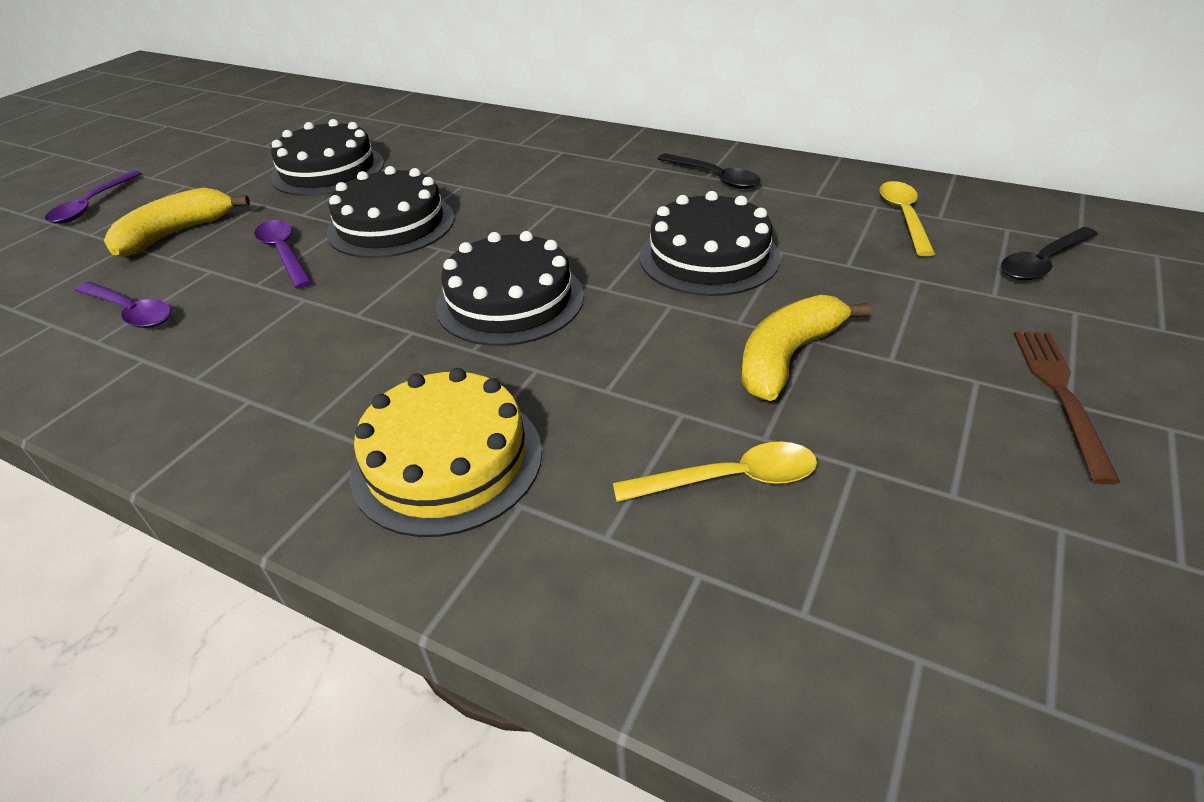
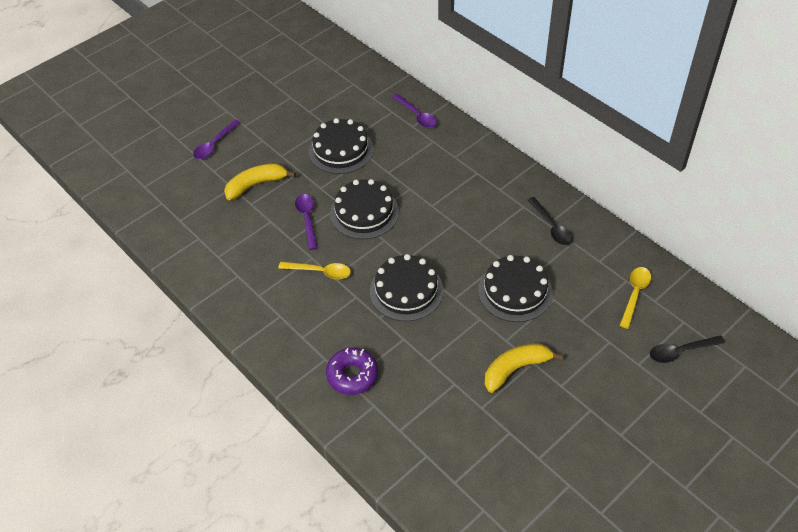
camera: 20 degrees right, 10 degrees up
purple spoon [75,282,172,328] -> purple spoon moved to [392,94,437,128]
yellow cake [350,368,542,537] -> purple donut [326,348,378,395]
yellow spoon [613,442,817,502] -> yellow spoon moved to [278,262,351,279]
brown fork [1014,331,1120,485] -> none

